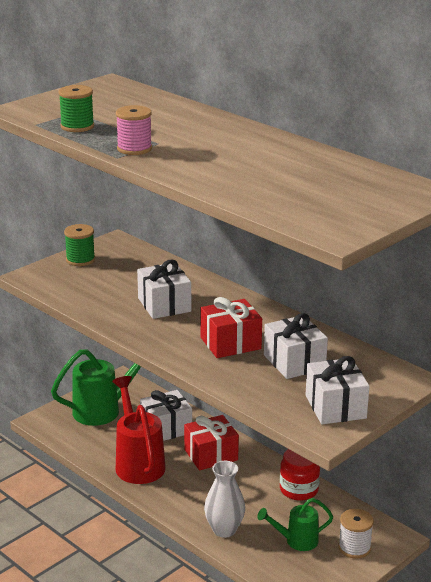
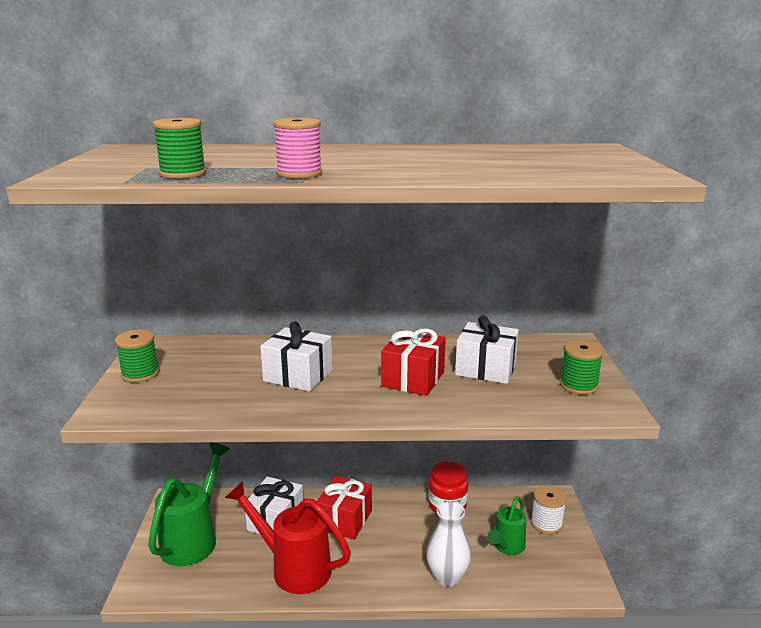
camera: 45 degrees left, 5 degrees down
white gift [306,356,370,424] -> green spool [560,340,604,395]

